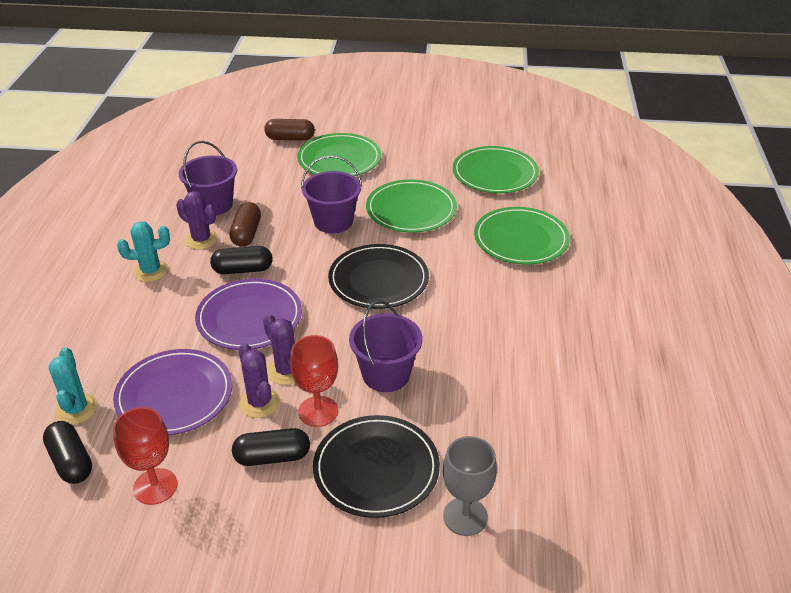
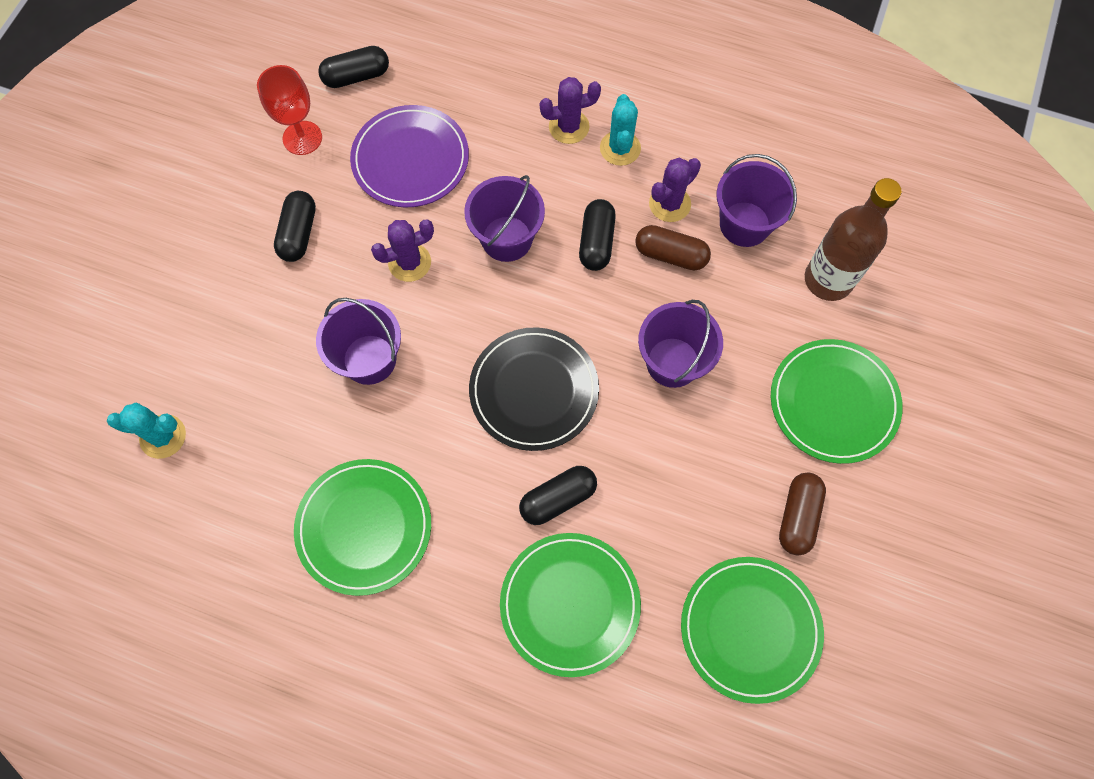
camera: 105 degrees right, 30 degrees up
turquoise cactus [49,347,98,425] -> turquoise cactus moved to [107,403,186,459]
purple plate [195,278,302,350] -> purple bucket [464,175,545,262]
purple cactus [239,343,280,418] -> purple cactus moved to [540,77,601,144]
brown capsule [264,119,315,141] -> brown capsule moved to [779,473,826,556]
red goblet [290,335,338,427] -> none
black plate [313,415,440,518] -> none
green plate [366,180,457,233] -> green plate moved to [294,459,431,596]
grey goblet [443,436,497,536] -> none
none -> black capsule [519,466,597,525]
none -> brown bottle [805,178,902,301]

